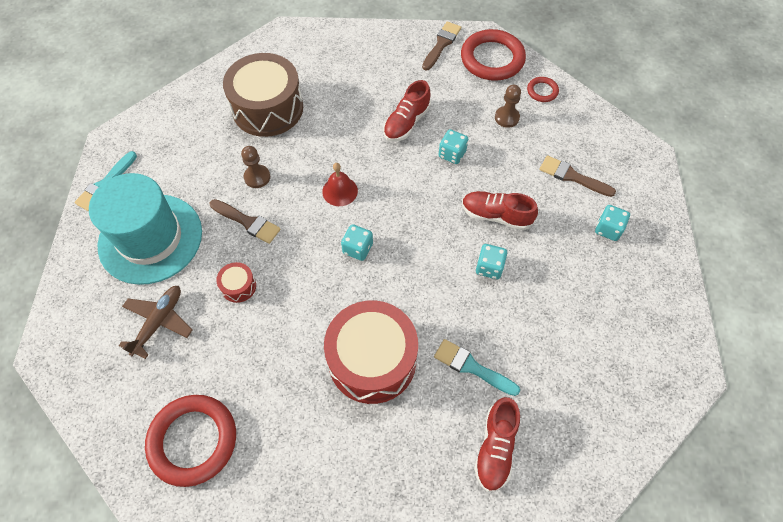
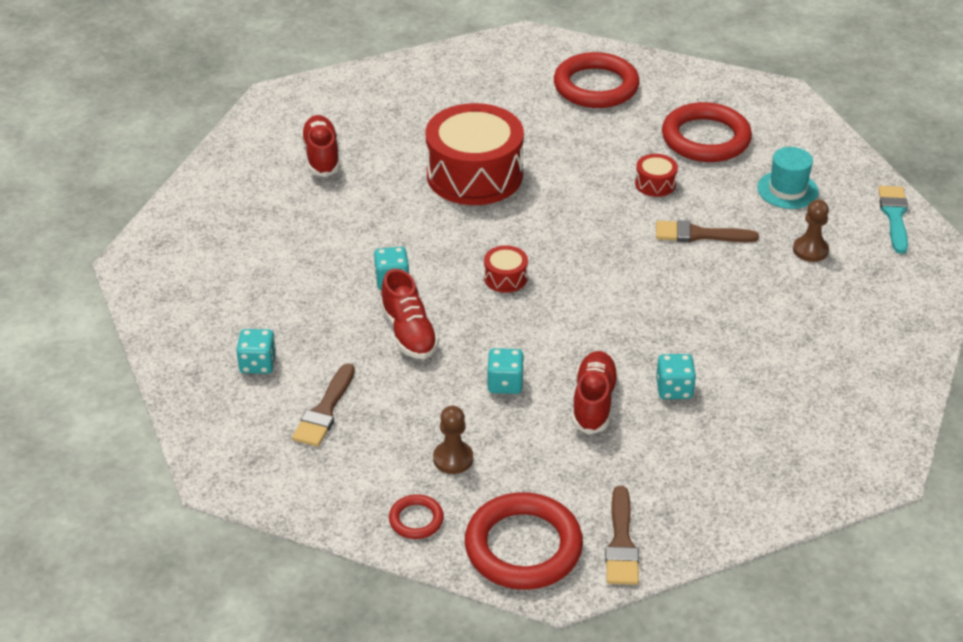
camera: 155 degrees right, 20 degrees down
turquoise hat [89,173,202,285] -> turquoise hat [757,147,819,209], size x0.48
brown plane [119,286,193,359] -> red ring [662,102,752,162]
brown drum [223,53,303,137] -> none
brown pawn [241,146,270,188] -> brown pawn moved to [793,199,829,262]
red bell [322,163,358,206] -> none
turquoise dice [341,224,373,261] -> turquoise dice moved to [656,354,696,399]
turquoise brush [434,339,520,396] -> none
red shoe [462,191,538,230] -> red shoe turned 75 degrees clockwise [380,269,439,359]
brown brush [540,155,616,197] -> brown brush turned 105 degrees clockwise [292,363,355,447]
none -> red drum [484,245,528,293]

